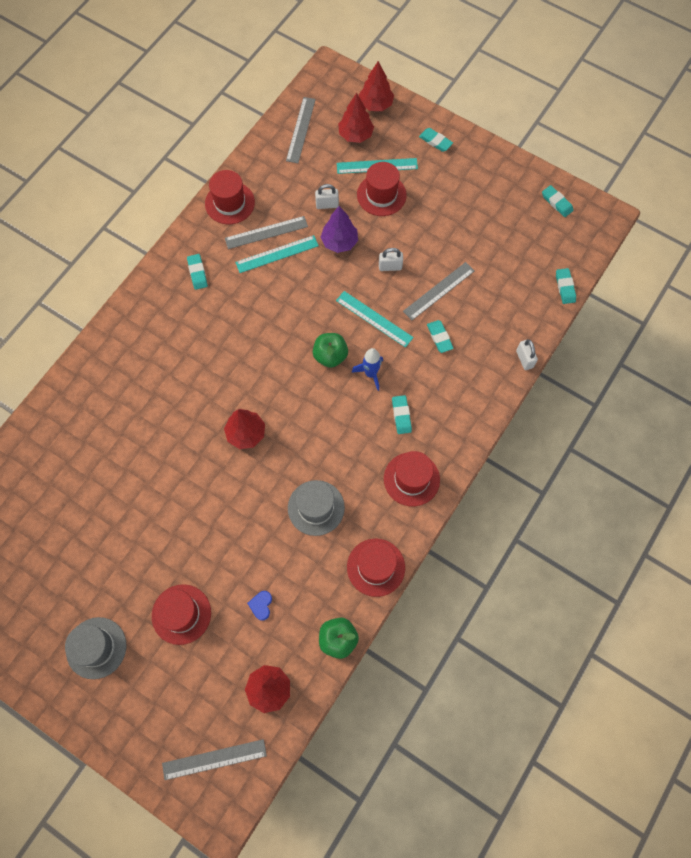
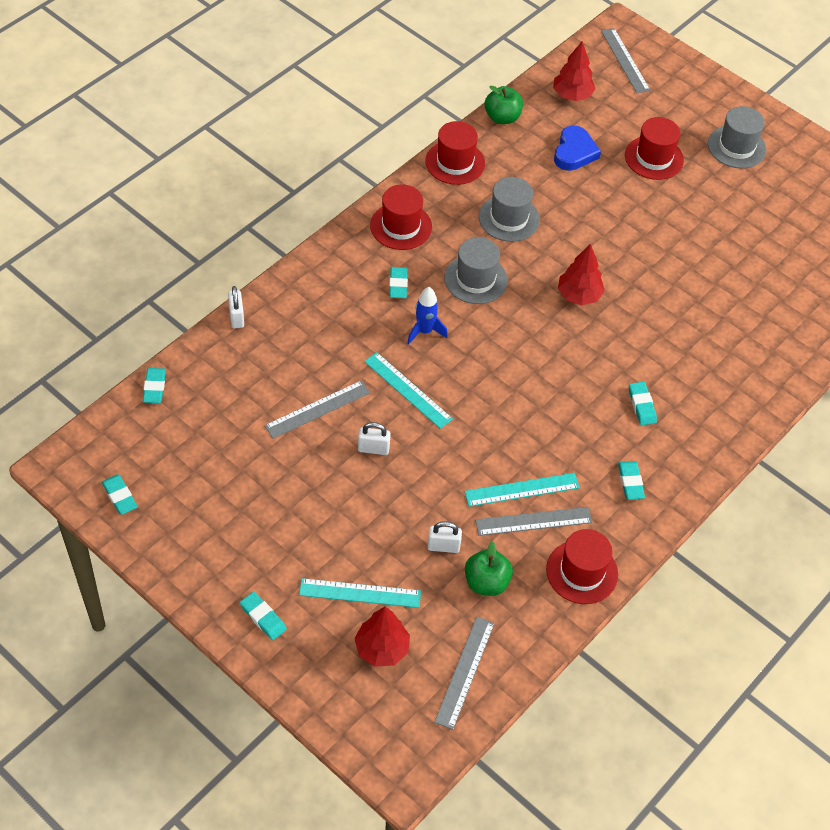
camera: 175 degrees left, 15 degrees down
grey ruler [162,739,267,780] -> grey ruler turned 75 degrees clockwise [601,28,650,93]
blue heart [247,591,272,621] -> blue heart [554,125,601,171], size x1.84
green apple [313,333,348,368] -> green apple moved to [465,541,513,596]
purple tree [320,206,358,253] -> none
red hat [357,162,407,216] -> none
red tree [359,61,394,111] -> none
turquoise eraser [427,320,454,353] -> turquoise eraser moved to [629,382,657,425]
none -> grey hat [444,237,508,304]

